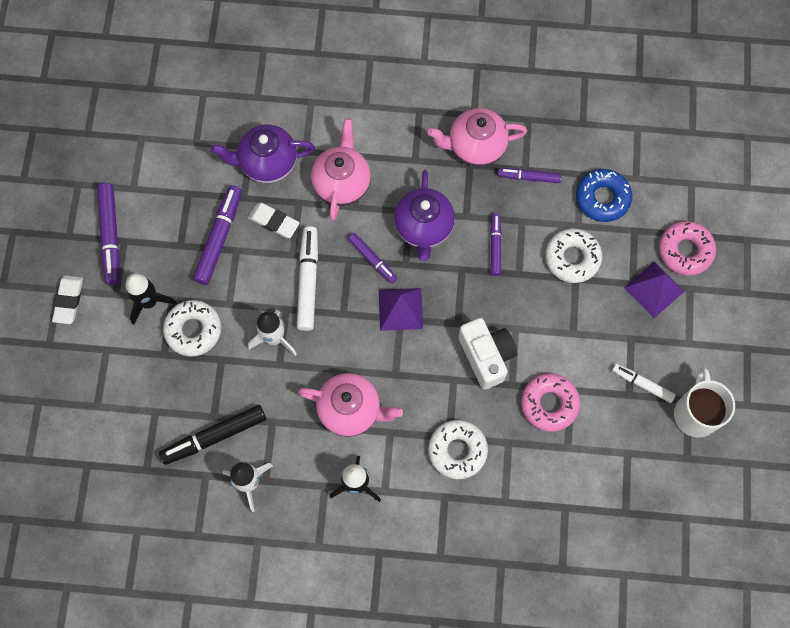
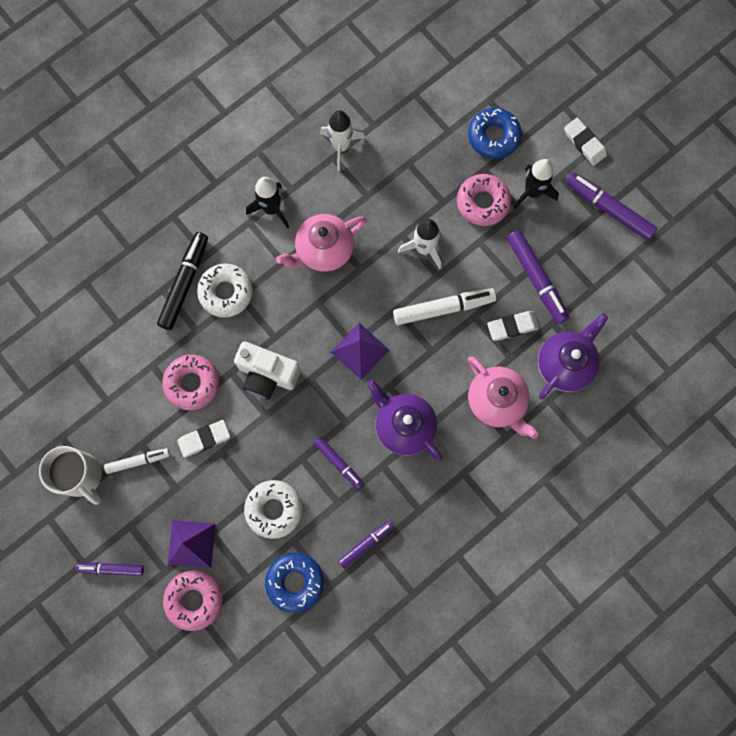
camera: 135 degrees right, 5 degrees up
black marker [159,405,266,465] -> black marker moved to [157,232,208,330]
white donut [163,300,221,356] -> pink donut [457,174,511,226]
white marker [297,226,318,331] -> white marker turned 60 degrees counterclockwise [393,288,496,325]
purple marker [348,233,397,283] -> purple marker moved to [76,562,144,576]
pink teapot [427,108,527,167] -> none
none -> white eraser [177,420,230,458]
none -> blue donut [468,108,522,159]

